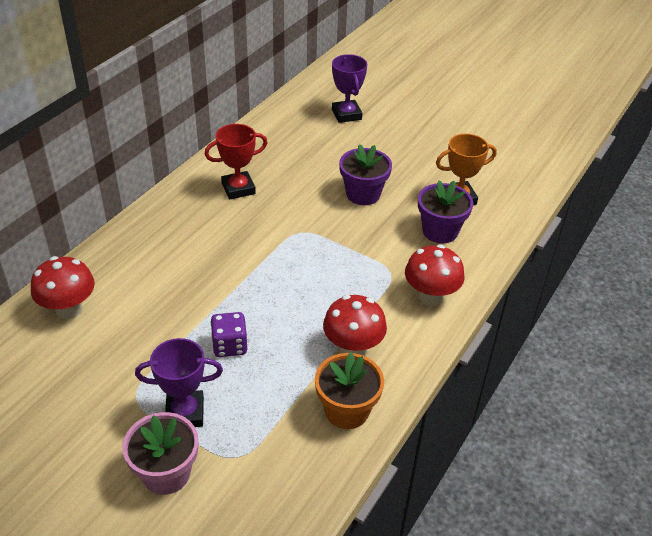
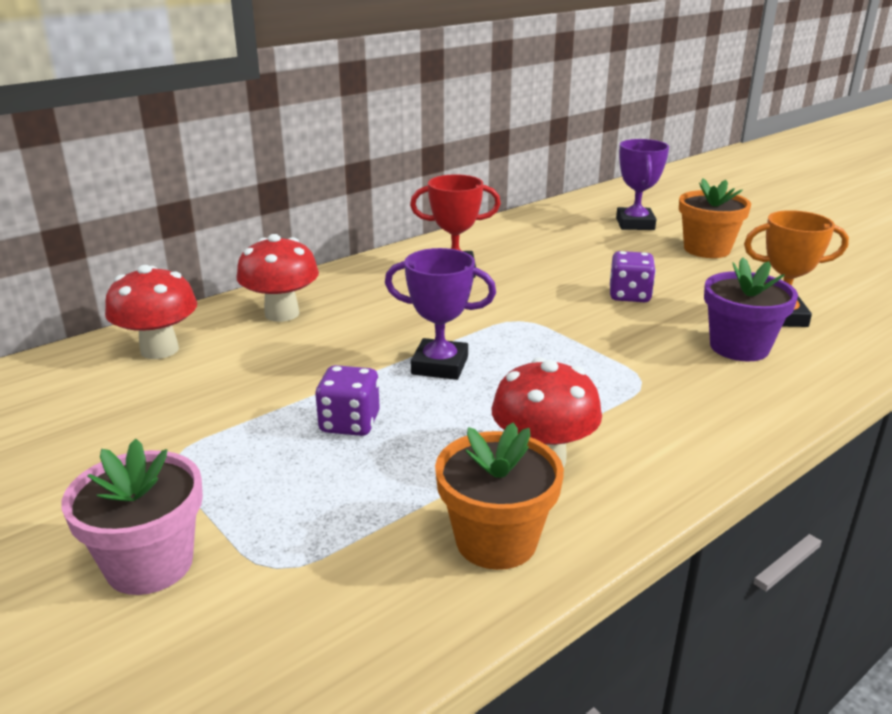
camera: 20 degrees right, 15 degrees down
purple trophy [135,338,223,427] -> purple trophy moved to [385,248,496,380]
purple flower pot [339,144,392,205] -> purple dice [610,251,656,302]
red mushroom [405,244,465,306] -> red mushroom moved to [236,234,319,322]
none -> orange flower pot [679,178,751,258]

